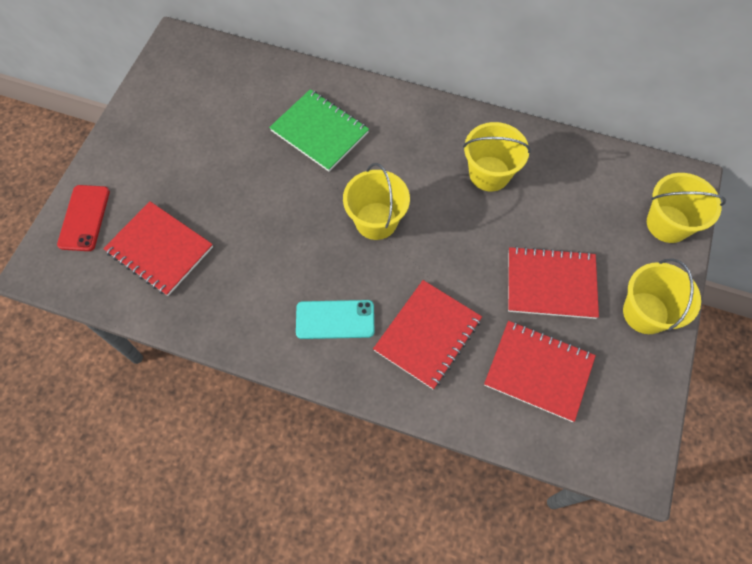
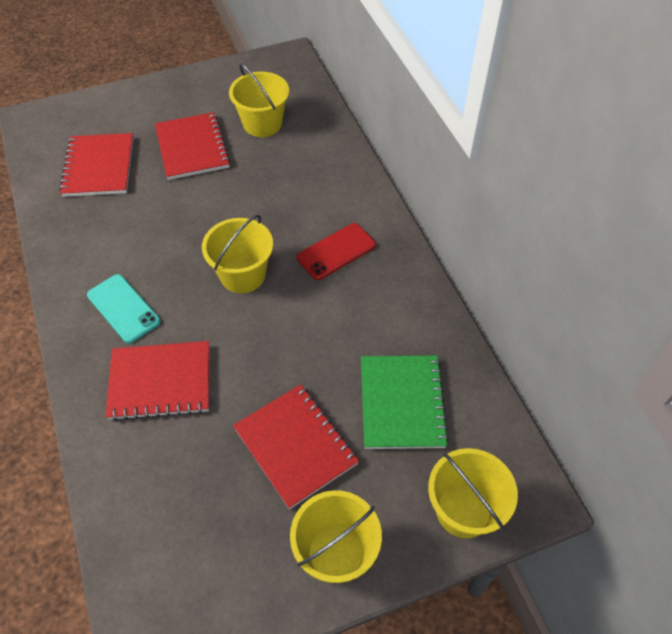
camera: 50 degrees right, 10 degrees down
red phone [57,185,110,251] -> red phone moved to [297,223,376,280]
green notebook [269,89,369,172] -> green notebook moved to [361,355,449,449]
yellow bucket [463,122,531,191] -> yellow bucket moved to [229,63,289,137]
red notebook [484,321,596,422] -> red notebook moved to [155,112,231,180]

